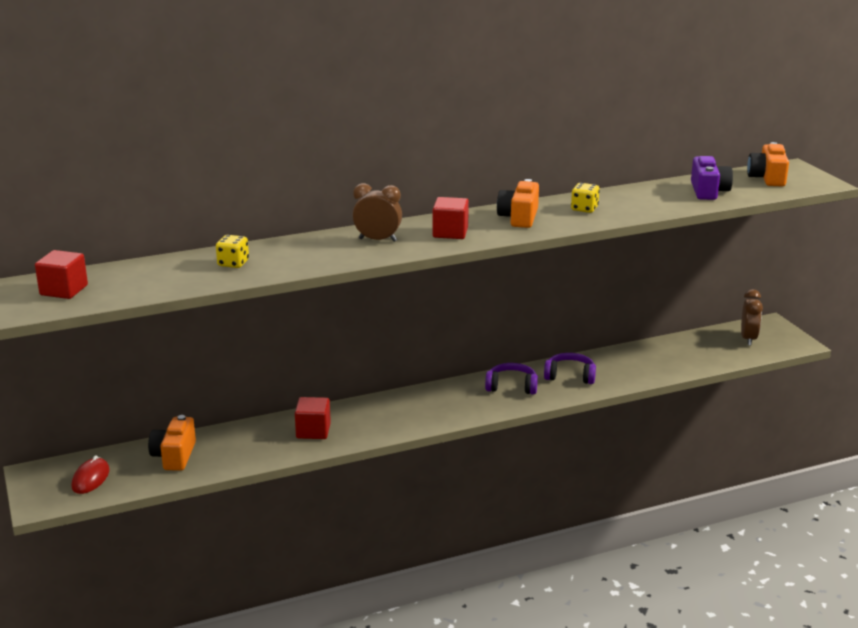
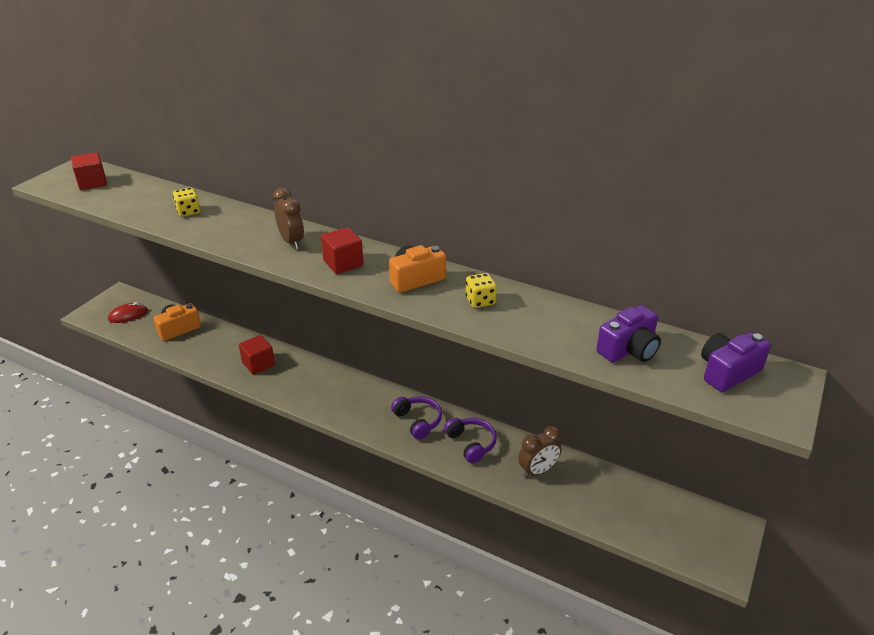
camera: 50 degrees right, 10 degrees up
brown clock [741,289,763,346] -> brown clock moved to [518,426,562,478]
orange camera [747,142,789,186] -> purple camera [701,332,771,392]

